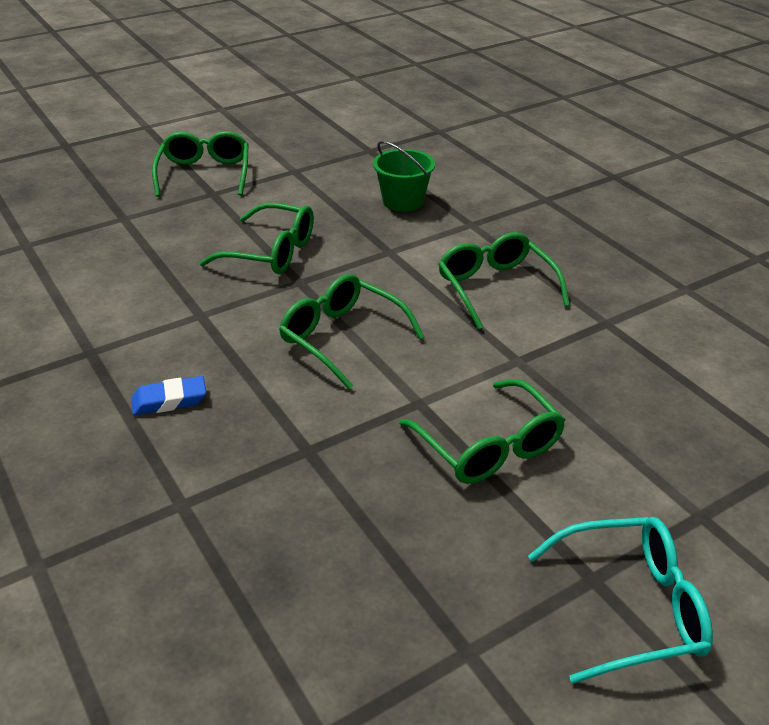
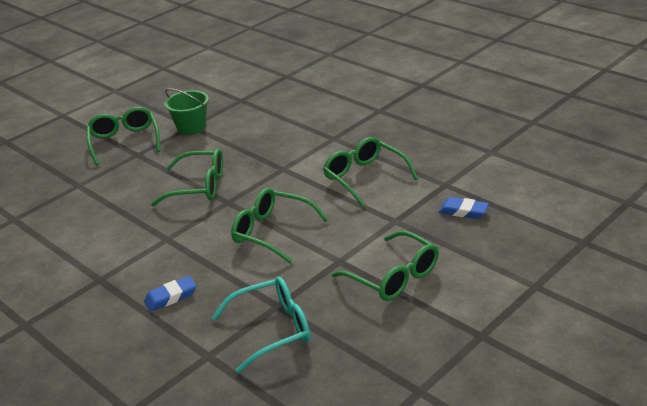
camera: 10 degrees left, 5 degrees down
green bucket [373,141,435,212] -> green bucket moved to [165,88,209,135]
turquoise glasses [528,517,713,684] -> turquoise glasses moved to [212,276,310,373]
none -> blue eraser [439,197,489,219]

